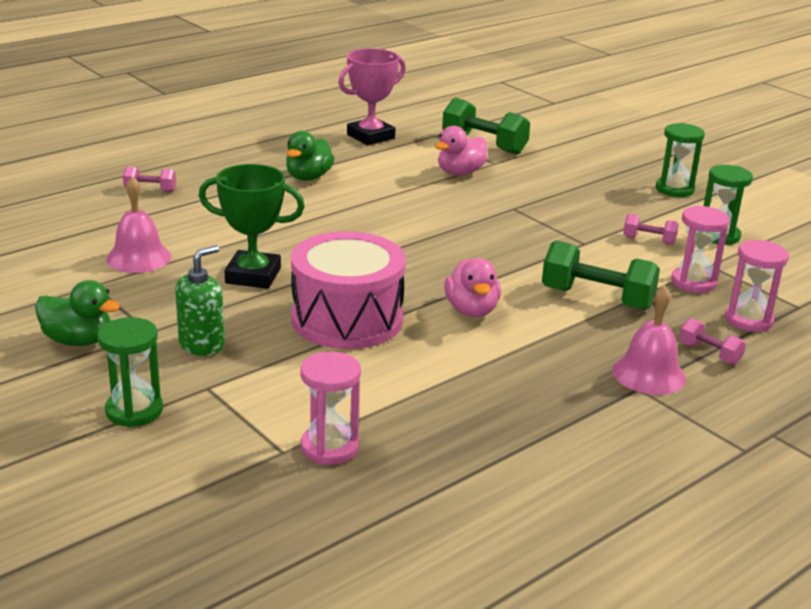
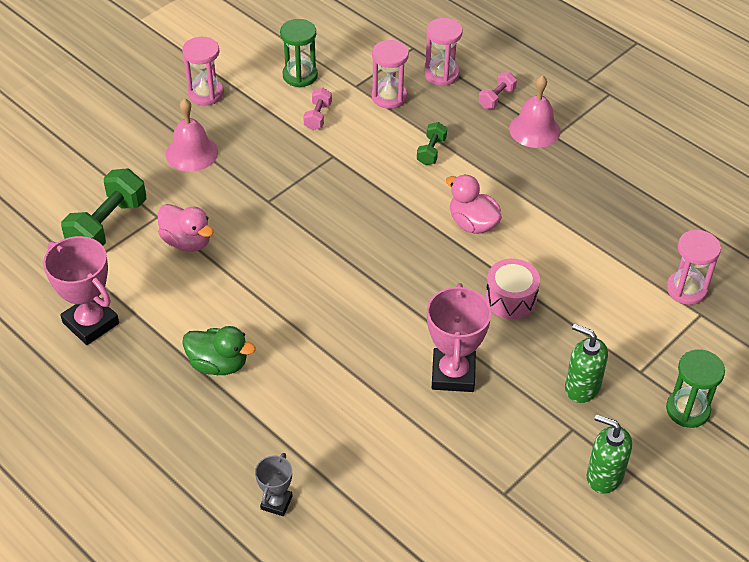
camera: 95 degrees left, 20 degrees up
green duck [35,280,120,346] -> green soap dispenser [587,414,632,494]
pink bell [106,176,171,273] -> pink bell moved to [166,98,218,172]
pink dumbbell [123,166,176,192] -> grey trophy [255,453,292,516]
green trophy [199,164,305,289] -> pink trophy [427,283,491,392]
pink drum [291,231,406,349] -> pink drum [485,259,540,319], size x0.55
pink duck [444,258,501,317] -> pink duck turned 120 degrees counterclockwise [446,174,502,234]
green dumbbell [542,240,660,310] -> green dumbbell [417,122,447,165], size x0.52
green hourglass [656,123,705,197] -> pink hourglass [182,37,224,105]

